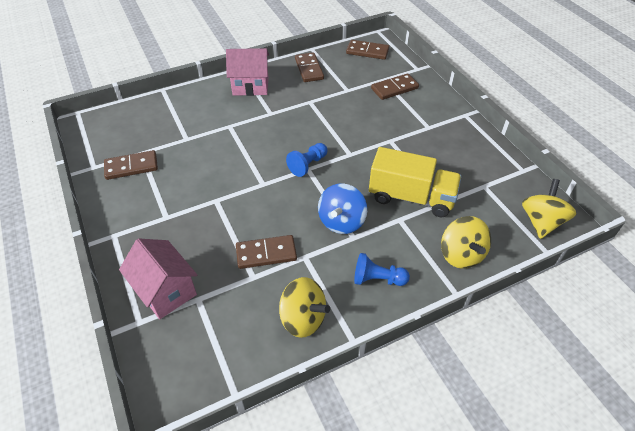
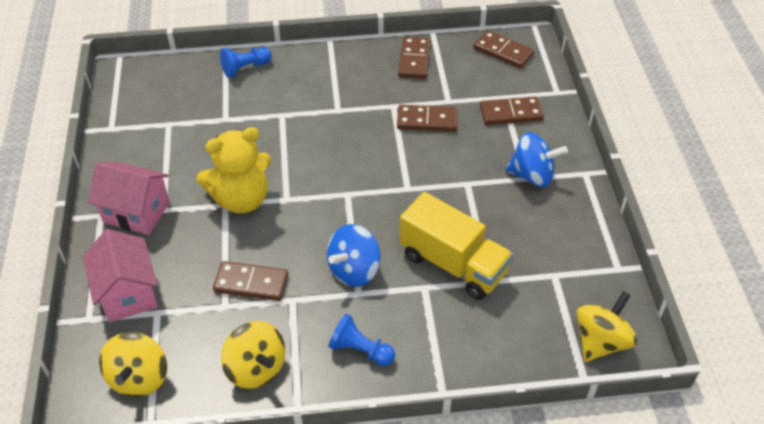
camera: 20 degrees right, 0 degrees up
brown domino [104,150,158,180] -> brown domino moved to [397,105,458,132]
pink house [226,48,269,96] -> pink house moved to [88,162,170,235]
blue pawn [286,143,328,177] -> blue pawn moved to [220,47,272,78]
yellow spinning top [441,216,491,269] -> yellow spinning top moved to [99,332,167,397]
none -> yellow teddy bear [196,127,271,213]
none -> blue spinning top [506,132,568,187]

